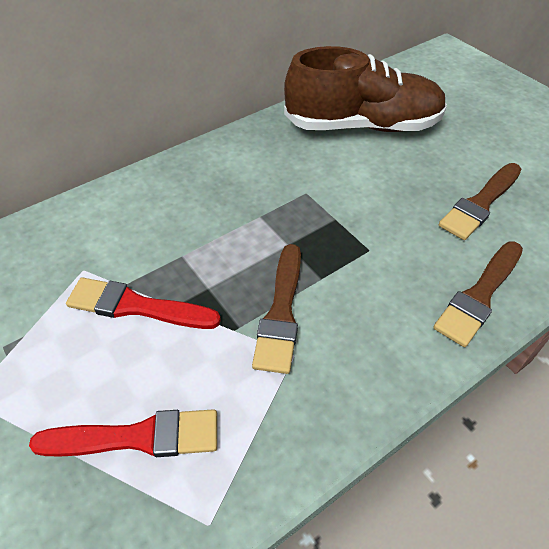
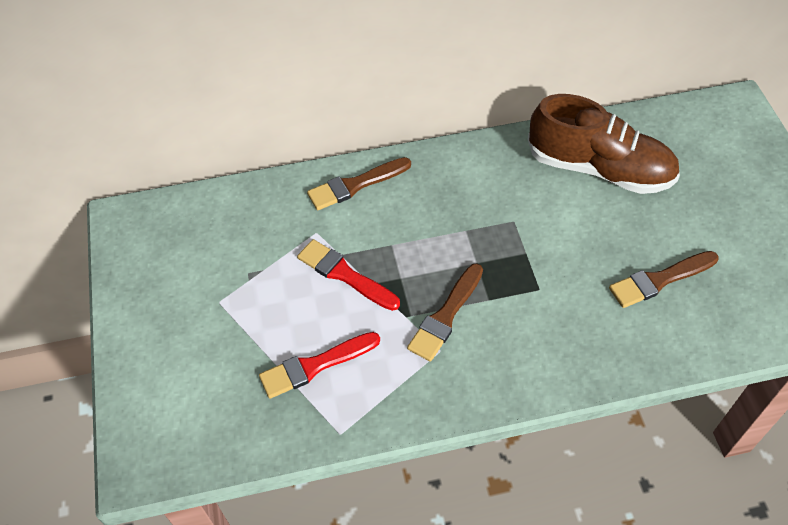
camera: 25 degrees right, 5 degrees up
red brush [29,409,217,457] -> red brush turned 135 degrees clockwise [259,332,380,399]
brown brush [433,241,523,347] -> brown brush moved to [307,157,411,210]

